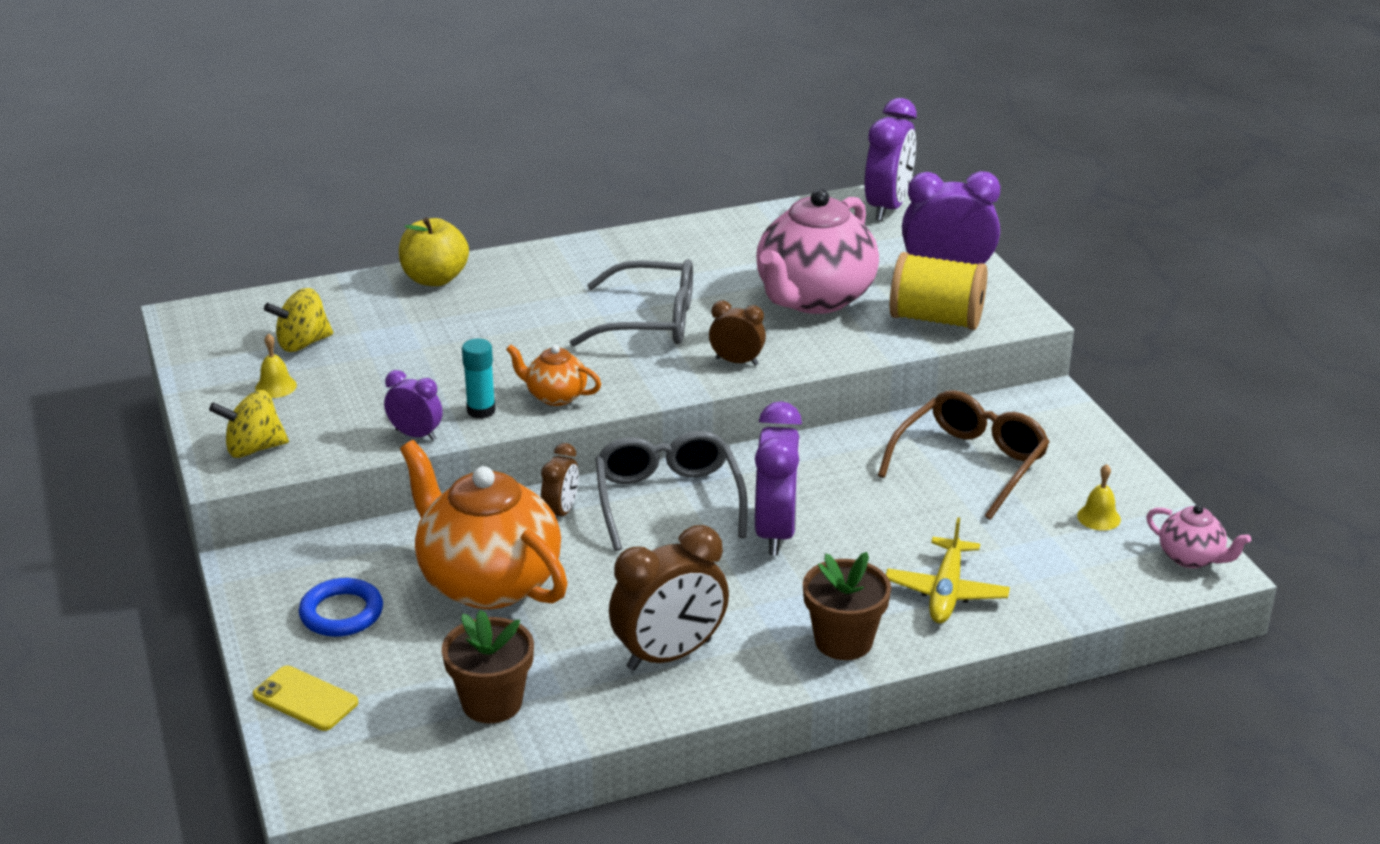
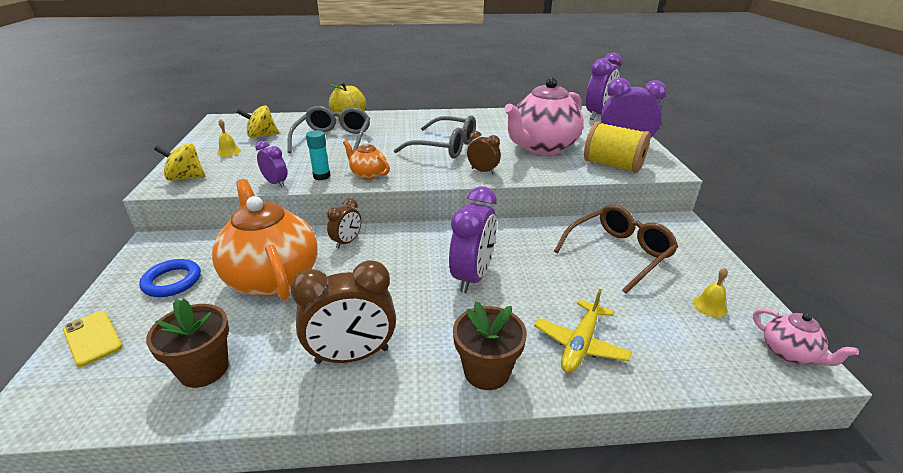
camera: 15 degrees right, 0 degrees up
grey glasses [595,431,748,551] -> grey glasses moved to [287,106,370,153]

